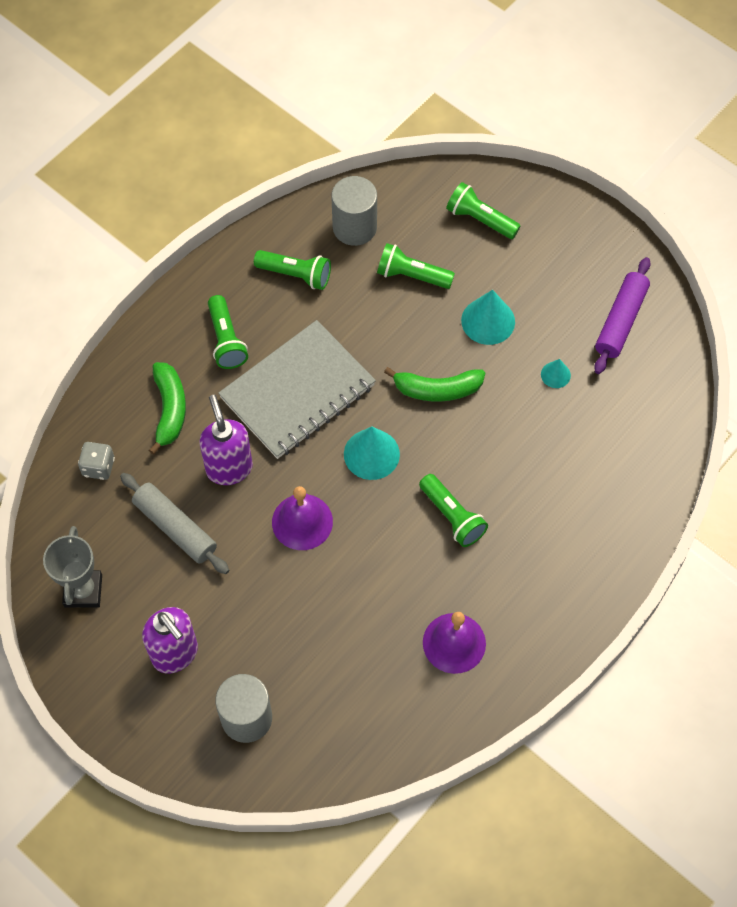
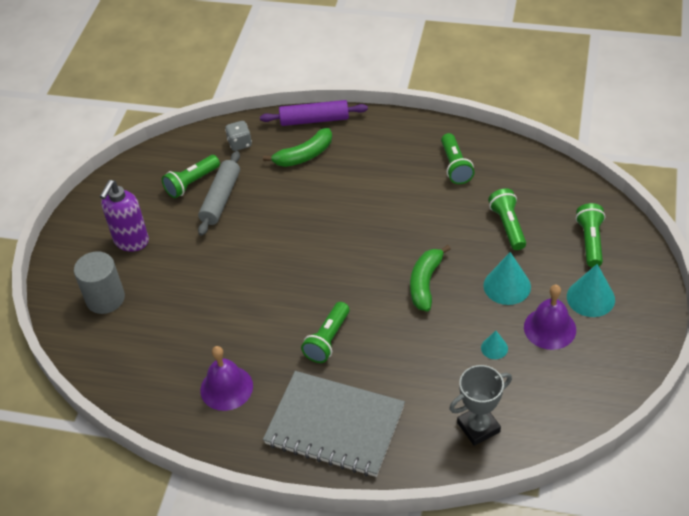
camera: 65 degrees right, 15 degrees down
grey trophy [43,526,102,608] -> grey trophy moved to [449,365,512,446]
purple soap dispenser [199,395,253,485] -> none
green flashlight [208,295,248,369] -> green flashlight moved to [162,155,220,198]
grey notebook [218,320,376,459] -> grey notebook moved to [263,371,405,477]
purple bell [272,486,333,550] -> purple bell moved to [524,285,576,350]
grey cylinder [331,176,377,246] -> none
turquoise cone [344,426,400,480] -> turquoise cone moved to [567,264,615,317]
green banana [384,367,485,402] -> green banana turned 45 degrees clockwise [410,245,451,312]
purple rolling pin [594,257,650,374] -> purple rolling pin moved to [260,100,368,126]

